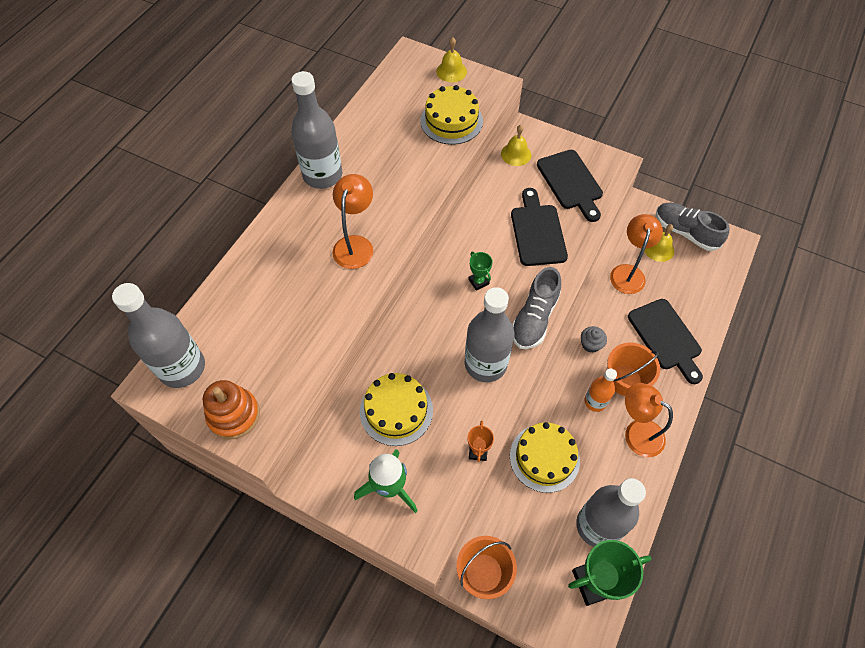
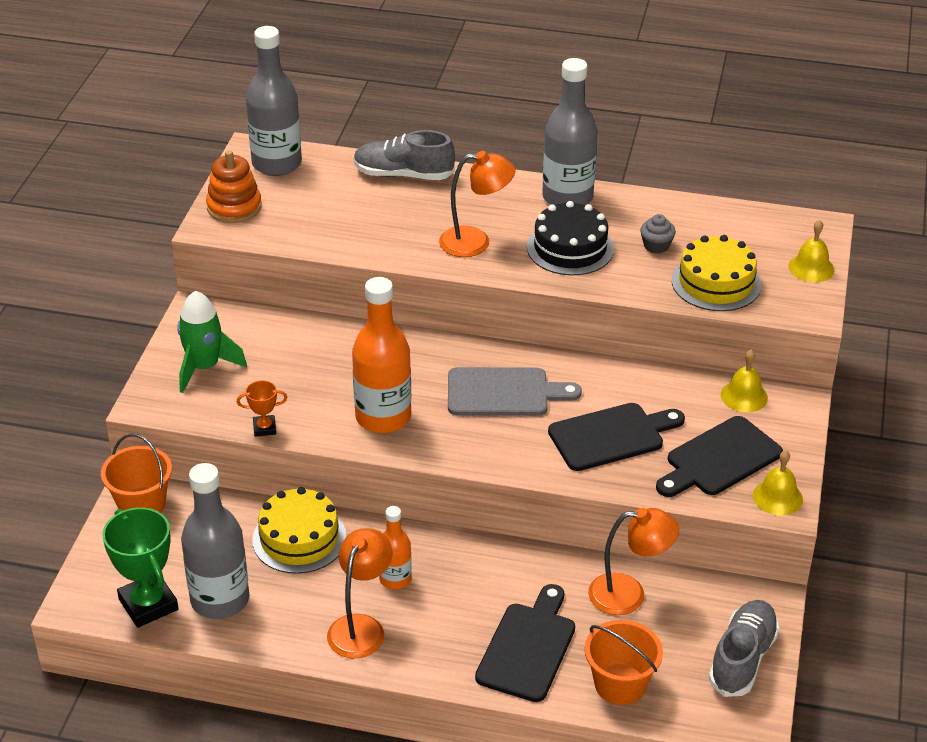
camera: 75 degrees right, 20 degrees down
yellow cake [360,373,433,446] -> none
grey bottle [465,287,514,382] -> orange bottle [352,277,411,433]
green trophy [468,252,493,291] -> grey cutting board [448,367,582,416]
grey shoe [512,267,561,349] -> grey shoe moved to [354,130,455,180]
grey cupcake [581,326,607,353] -> grey cupcake moved to [640,214,676,254]
orange bucket [607,342,660,396] -> orange bucket moved to [585,620,663,705]
black cutting board [628,299,703,384] -> black cutting board turned 150 degrees clockwise [475,584,575,702]
yellow bell [644,224,674,262] -> yellow bell moved to [753,450,803,516]
none -> black cake [527,201,614,275]

